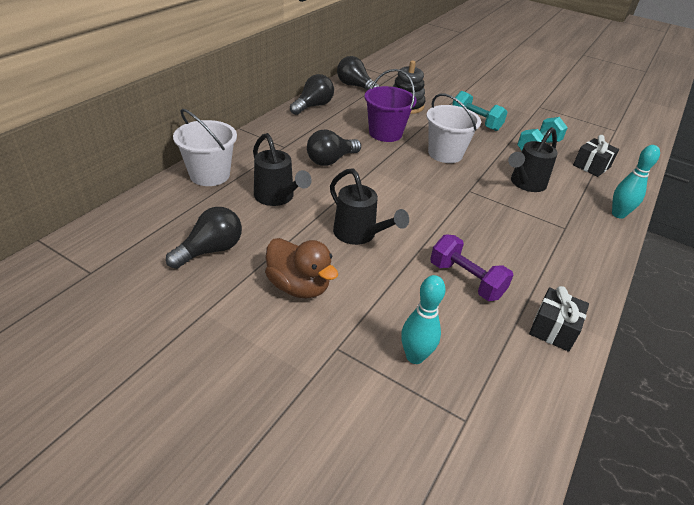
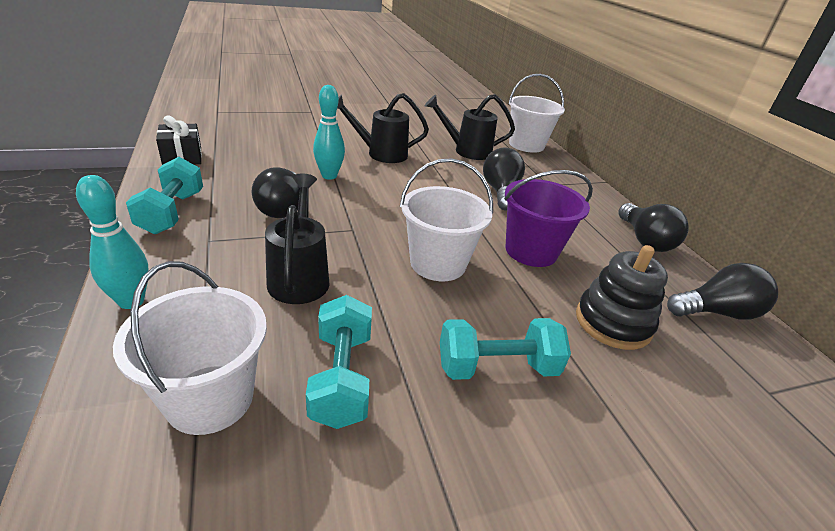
camera: 130 degrees right, 5 degrees down
black light bulb [166,207,242,269] -> black light bulb moved to [251,167,300,218]
brown duck [265,238,338,299] -> none
turquoise bowling pin [401,275,446,364] -> turquoise bowling pin moved to [313,85,345,180]
purple dumbbell [430,234,514,301] -> none
black gift [573,135,619,177] -> white bucket [113,261,267,435]
none -> turquoise dumbbell [126,157,203,234]

